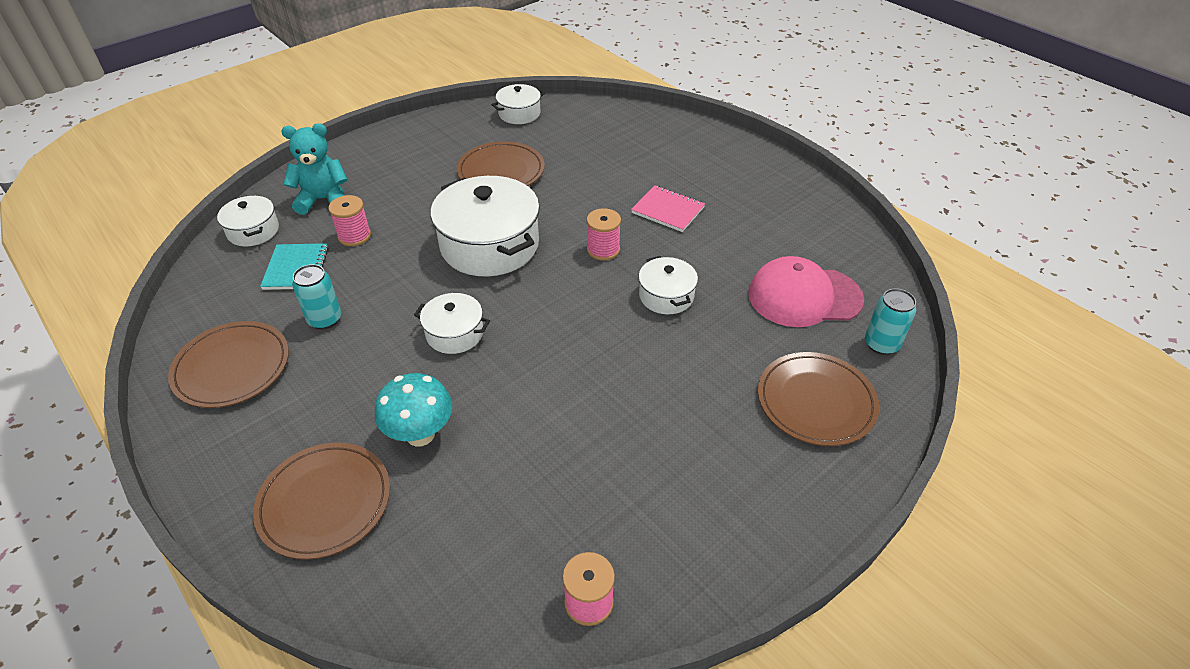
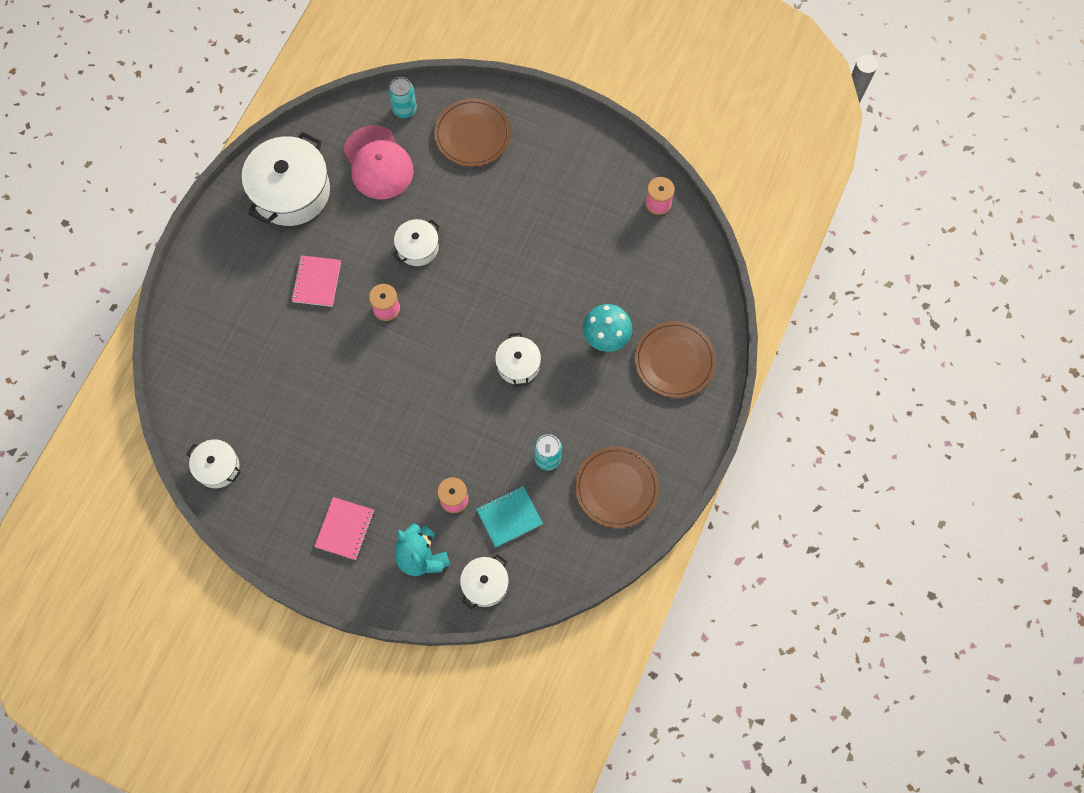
camera: 115 degrees left, 25 degrees up
white pot [431,176,540,276] -> white pot moved to [242,132,330,226]
brown plate [457,141,545,186] -> none
none -> pink notebook [314,497,374,560]

